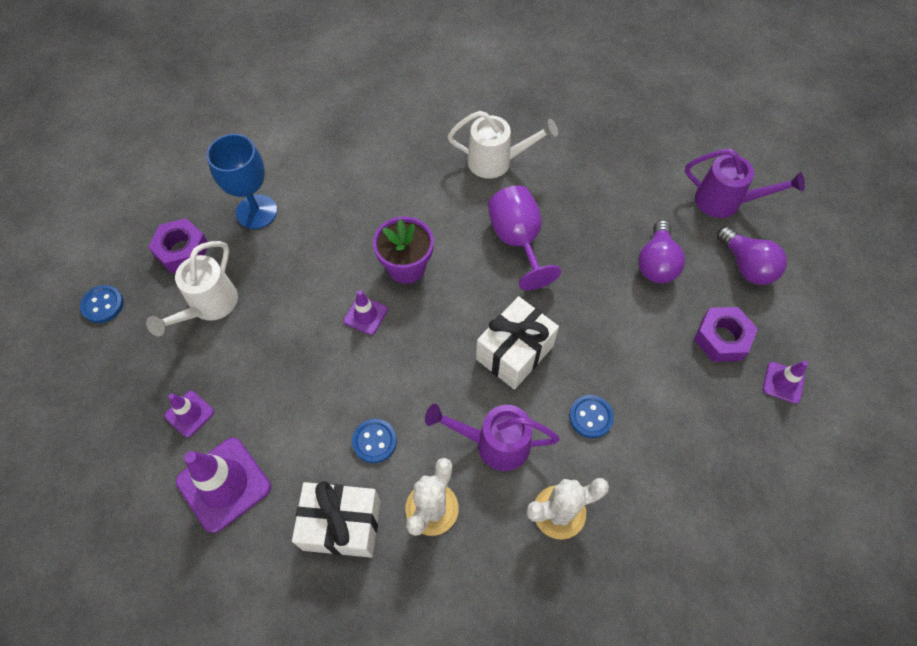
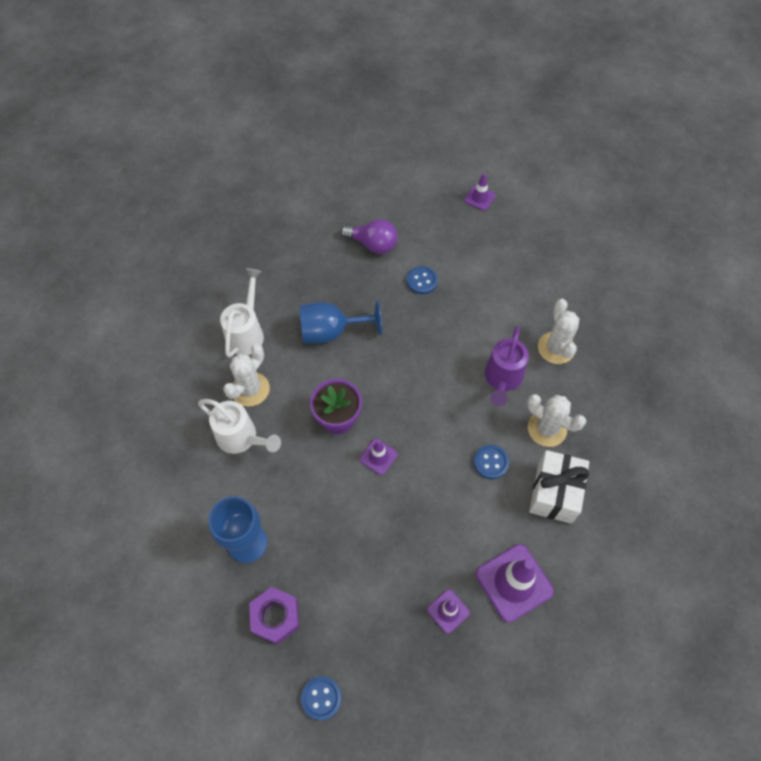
camera: 80 degrees left, 0 degrees up
white watering can [146,241,238,336] -> white watering can moved to [198,399,281,454]
white gift [476,296,559,390] -> none
purple goblet [488,185,561,290] -> blue goblet [299,300,382,344]
blue button [569,395,614,438] -> blue button moved to [407,266,438,294]
purple watering can [685,149,805,218] -> none
purple nut [694,307,758,362] -> none
purple light bulb [717,226,787,285] -> none
none -> white cactus [223,344,270,406]

